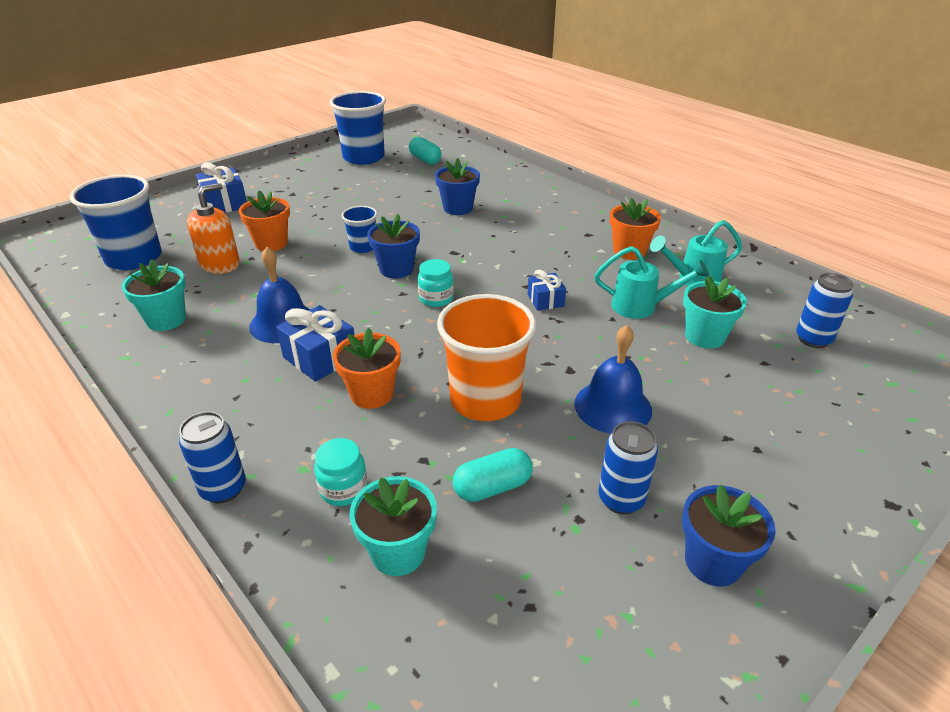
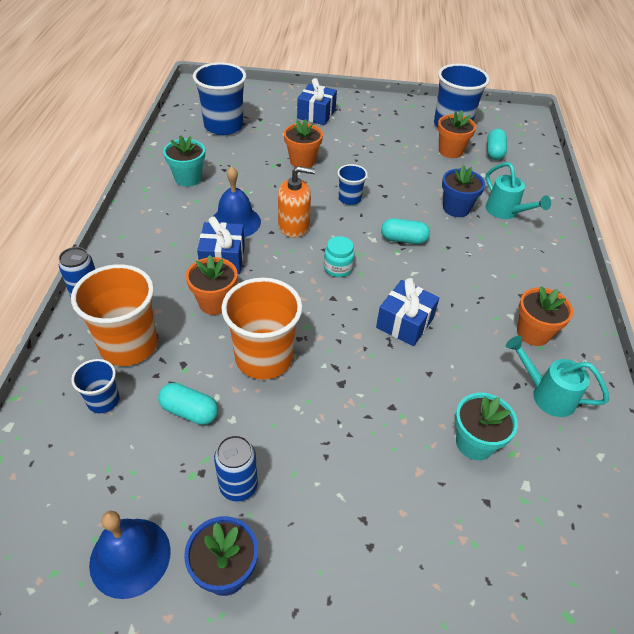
camera: 45 degrees right, 10 degrees up
orange soap dispenser [187,183,240,274] -> orange soap dispenser moved to [278,166,315,238]
turquoise jar [314,438,368,506] -> orange cup [71,264,158,366]
turquoise flower pot [349,476,437,576] -> blue cup [71,359,120,413]
blue flower pot [367,214,420,278] -> none
blue gift [528,270,566,311] -> blue gift [376,278,439,346], size x1.62
blue bell [574,325,652,434] -> blue bell moved to [89,511,171,599]
turquoise watering can [595,246,709,319] -> turquoise watering can moved to [486,162,551,219]
blue can [796,273,853,348] -> none
none -> turquoise capsule [381,218,430,244]
none -> orange flower pot [438,110,476,158]

